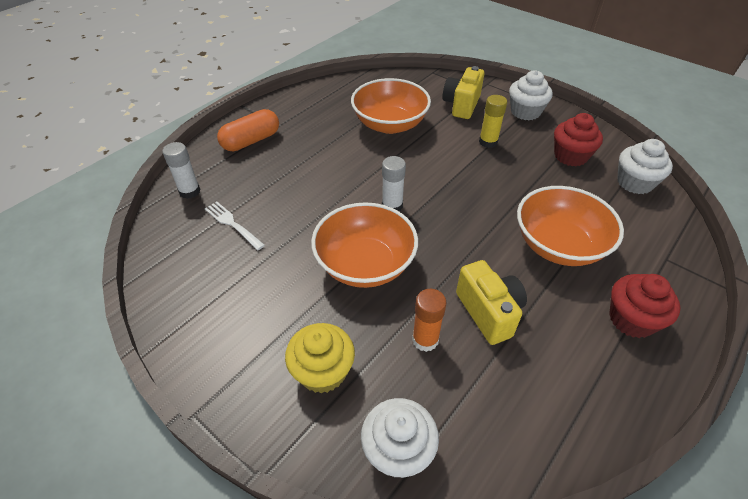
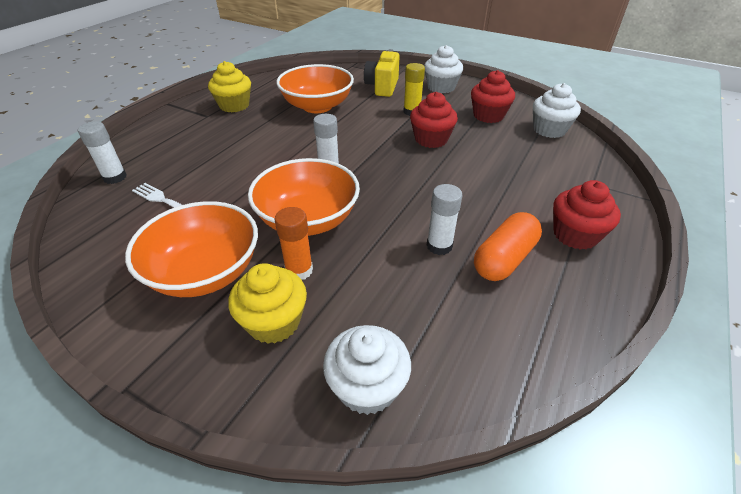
camera: 10 degrees left, 5 degrees down
orange capsule [217,109,279,151] -> orange capsule moved to [474,212,542,281]
orange glue stick [412,289,446,352] -> orange glue stick moved to [274,207,313,280]
yellow camera [456,260,527,345] -> white glue stick [427,184,463,255]
orange bowl [517,186,624,266] -> orange bowl moved to [125,201,258,297]
none -> yellow cupcake [208,61,251,112]
none -> red cupcake [410,92,458,148]

